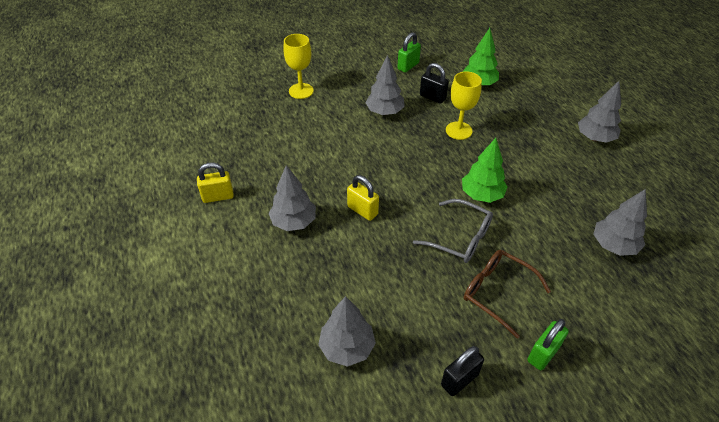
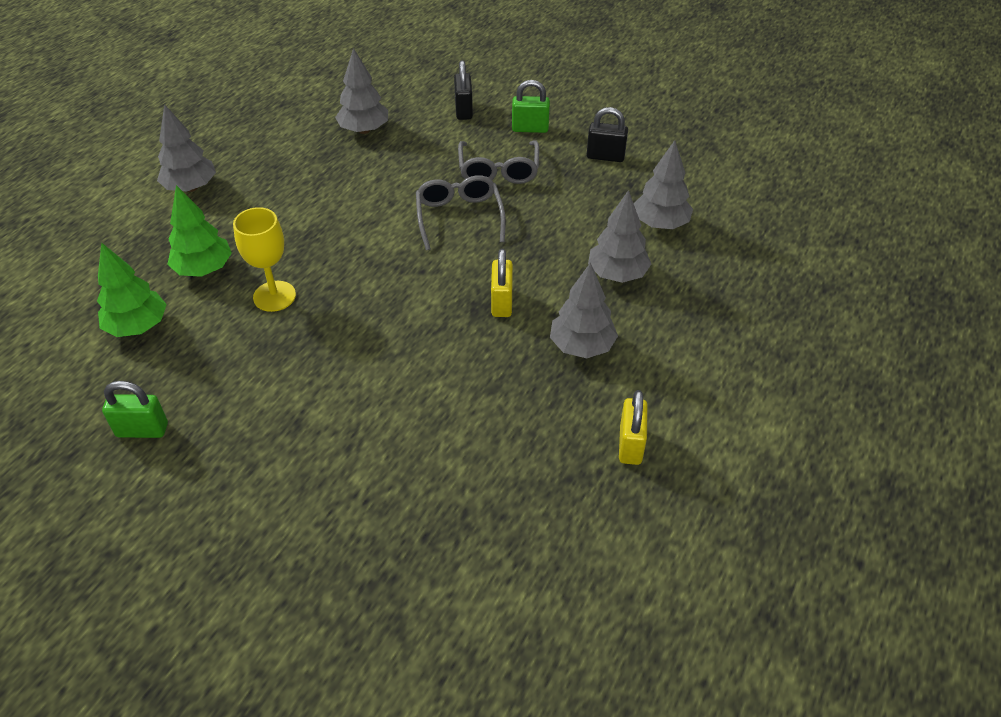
camera: 130 degrees left, 0 degrees up
yellow padlock [197,162,234,203] -> yellow padlock turned 60 degrees clockwise [619,390,648,465]
yellow goblet [283,34,314,99] -> none
grey tree [365,55,405,115] -> grey tree moved to [588,190,651,283]
black padlock [420,63,449,104] -> black padlock moved to [454,60,473,120]
green tree [462,138,508,203] -> green tree moved to [167,185,232,277]
brown glasses [464,250,551,339] -> grey glasses [458,140,539,184]

